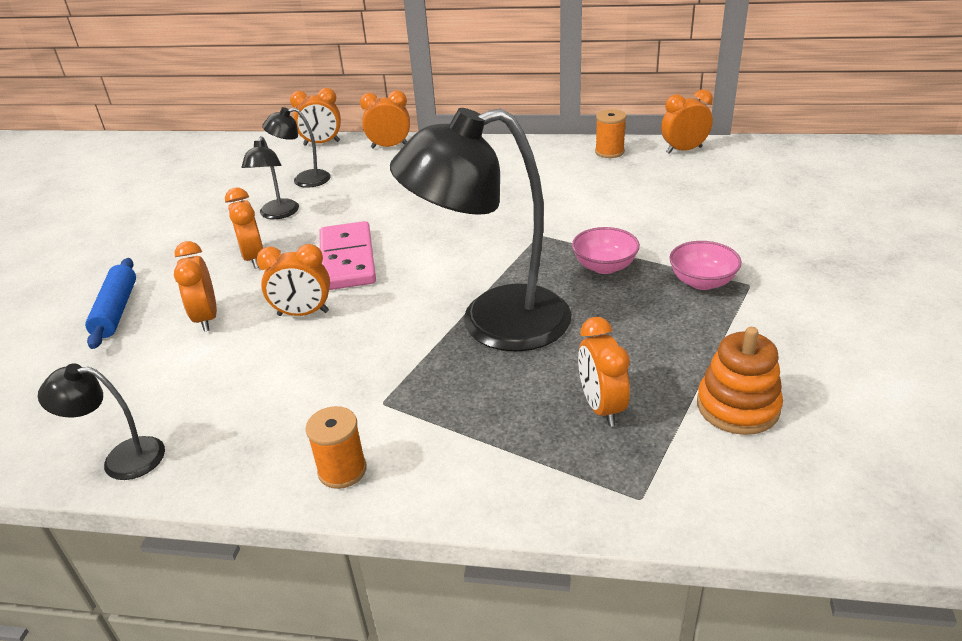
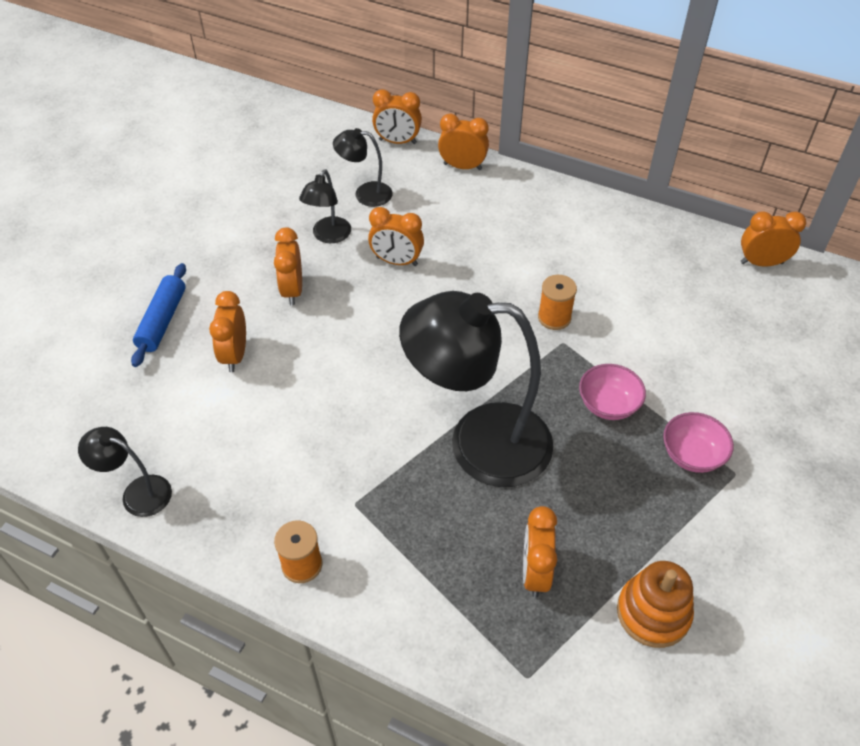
camera: 15 degrees right, 15 degrees up
orange clock [257,244,330,316] -> orange clock moved to [368,207,424,266]
pink domino [319,221,376,290] -> none
orange spool [595,109,626,158] -> orange spool moved to [538,275,577,330]

